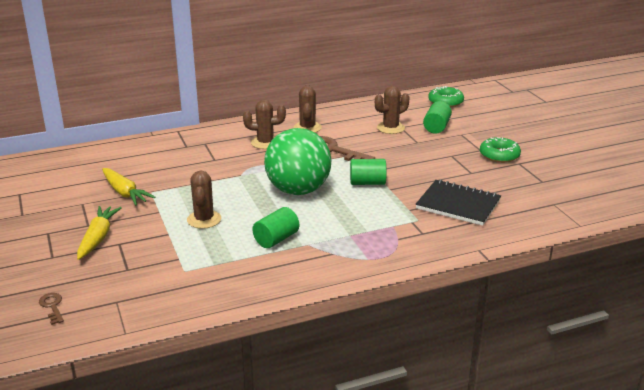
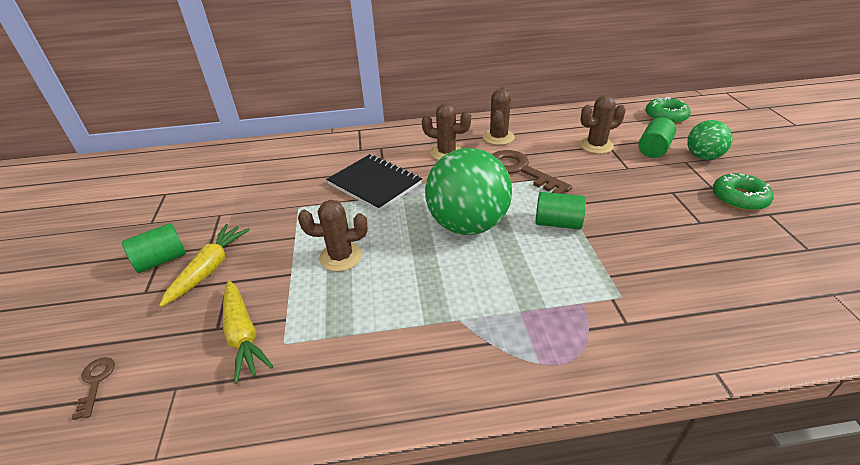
camera: 15 degrees right, 10 degrees up
yellow carrot [102,168,155,206] -> yellow carrot moved to [223,280,274,384]
brown cactus [187,170,221,229] -> brown cactus turned 75 degrees clockwise [298,200,368,272]
green cylinder [252,207,299,248] -> green cylinder moved to [122,223,186,273]
black notebook [415,180,501,226] -> black notebook moved to [326,154,422,212]
none -> green ball [687,120,732,160]

